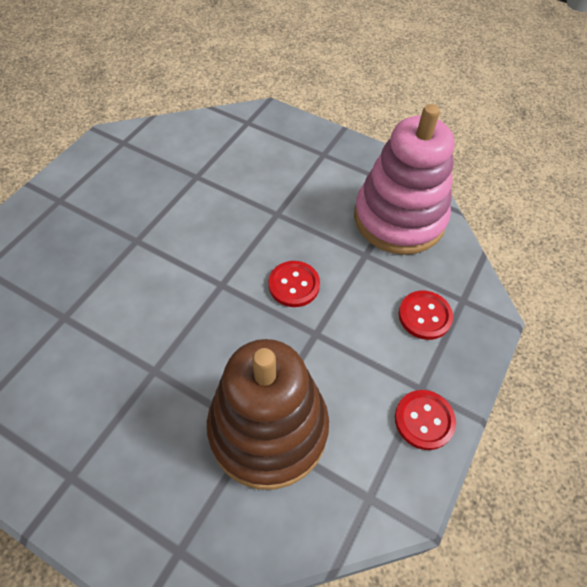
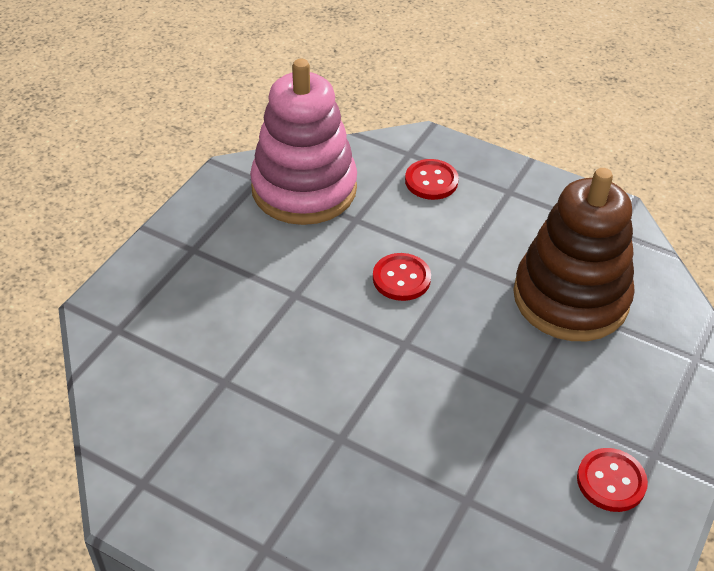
camera: 90 degrees left, 10 degrees down
red button [395,390,456,450] -> red button moved to [577,448,648,512]

